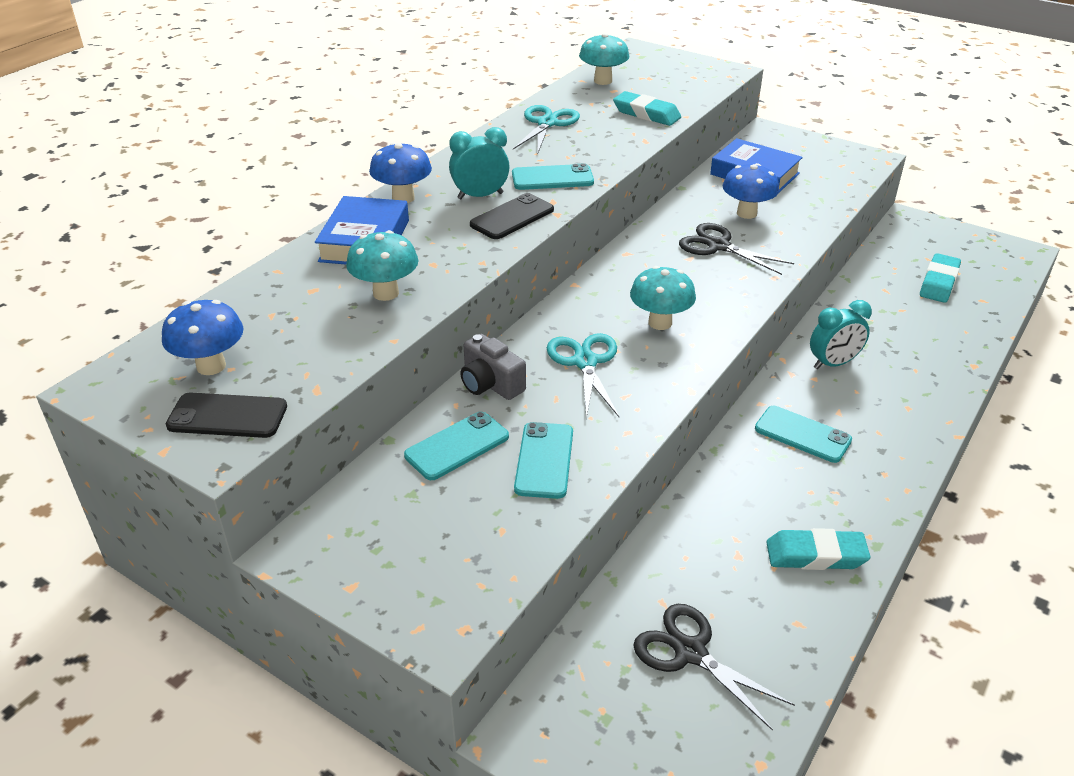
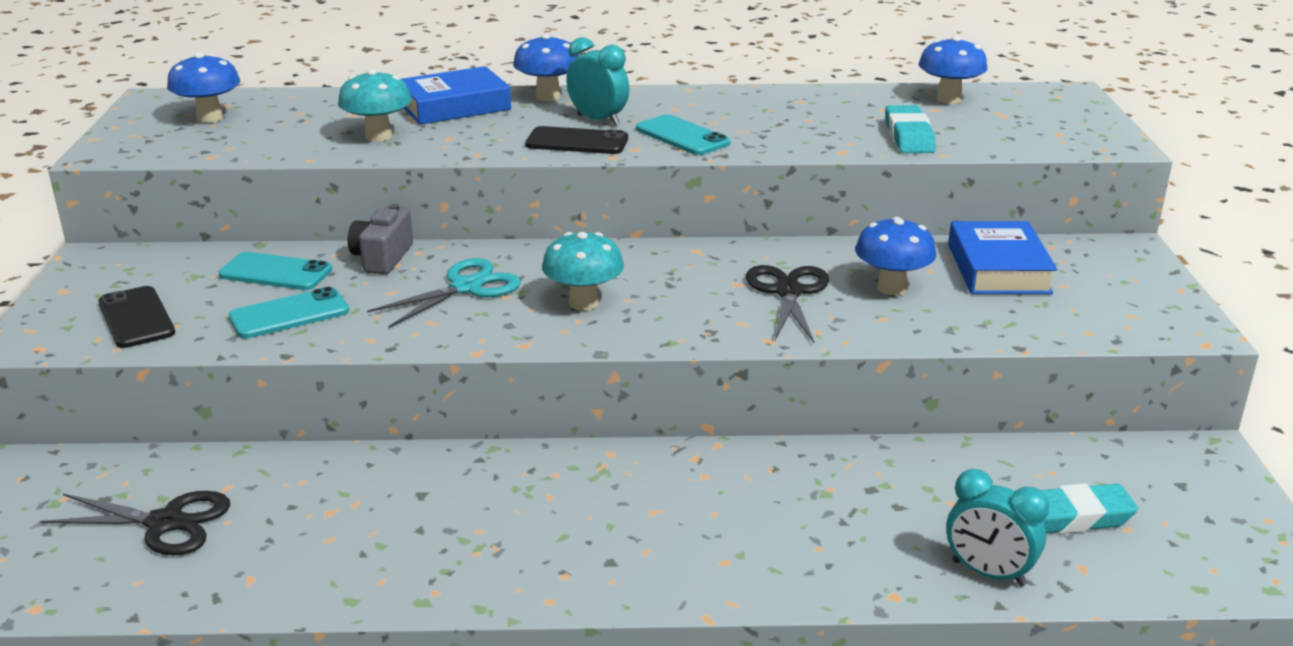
camera: 55 degrees right, 10 degrees down
black phone [166,393,287,438] -> black phone moved to [98,286,175,348]
turquoise scissors [513,105,580,152] -> none
turquoise mushroom [579,33,629,85] -> blue mushroom [919,36,988,104]
black scissors [633,604,795,731] -> black scissors turned 90 degrees clockwise [40,491,230,555]
turquoise phone [755,406,852,463] -> none
turquoise eraser [766,528,871,570] -> none
turquoise clock [810,300,872,369] -> turquoise clock moved to [946,469,1049,586]

